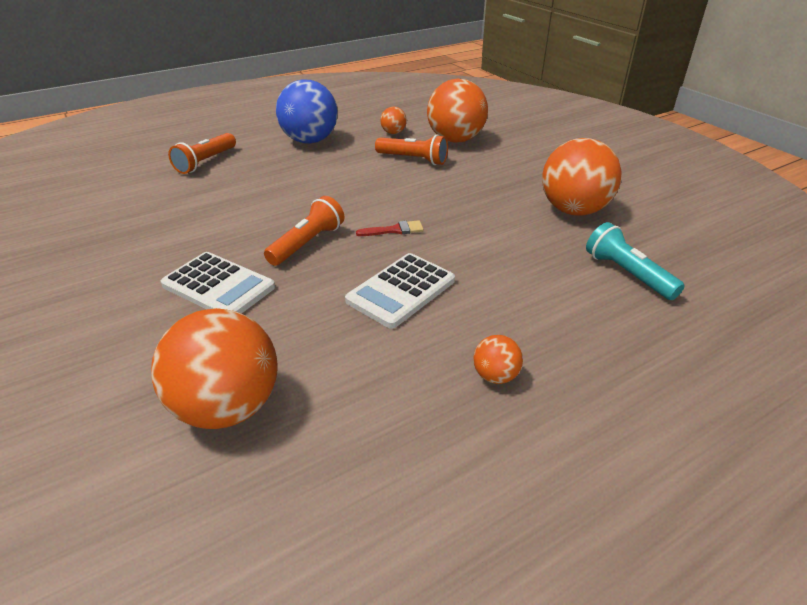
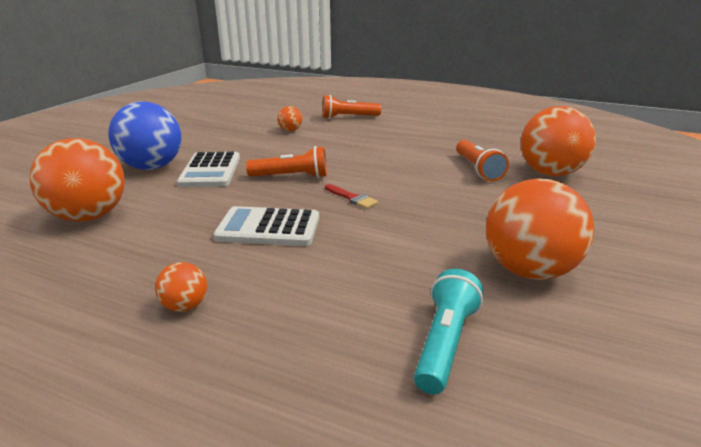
camera: 55 degrees right, 10 degrees down
blue ball [276,79,338,144] -> blue ball moved to [109,101,182,170]
orange ball [380,107,407,134] -> orange ball moved to [277,106,302,131]

